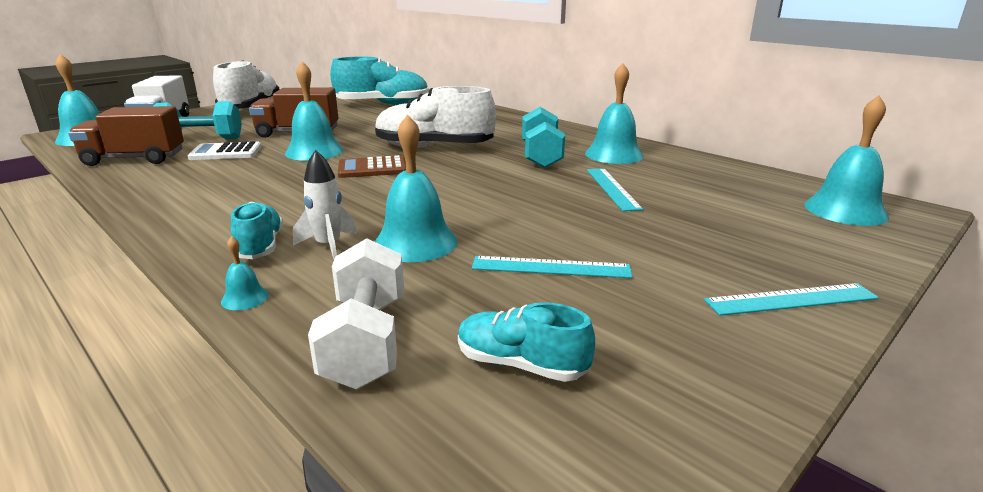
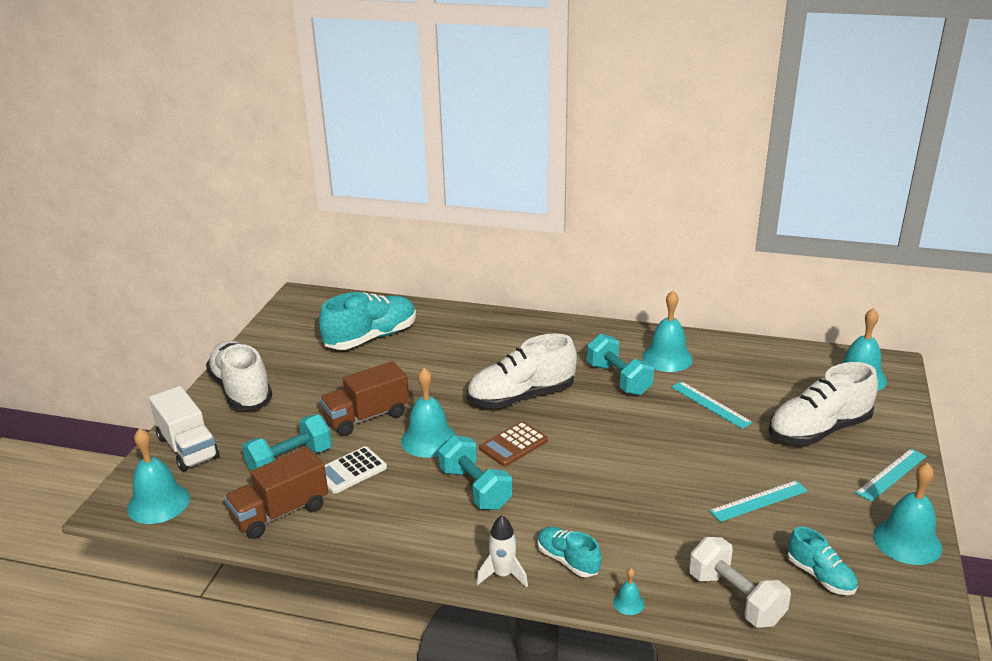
camera: 30 degrees left, 5 degrees up
white rocket [293,150,357,259] -> white rocket moved to [476,515,528,588]
turquoise bell [375,114,458,262] -> turquoise bell moved to [873,462,942,565]
turquoise shoe [458,302,595,382] -> turquoise shoe turned 120 degrees counterclockwise [788,526,858,595]
none -> turquoise dumbbell [438,435,512,510]
none -> white shoe [769,362,878,445]

